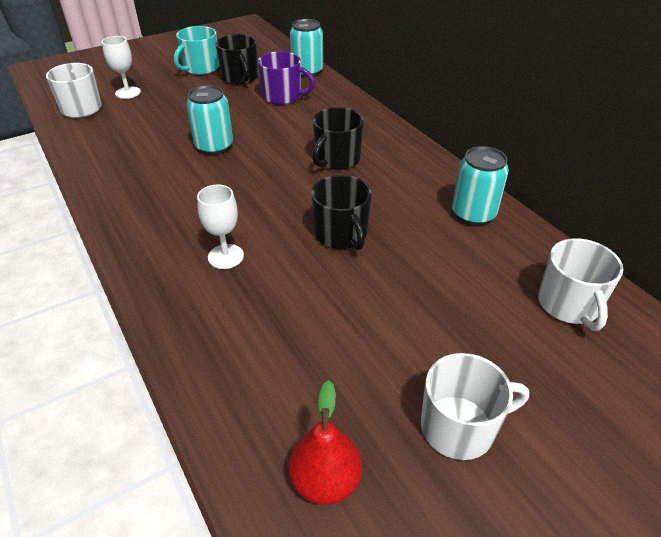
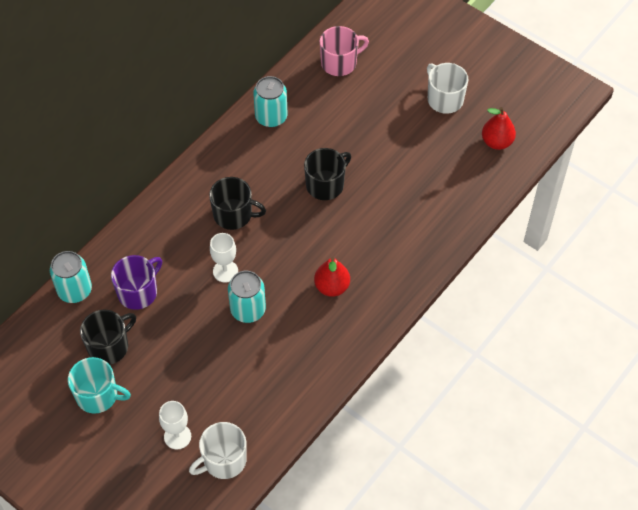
camera: 110 degrees left, 15 degrees up
white goblet [197,185,244,269] -> white goblet moved to [210,233,238,283]
purple mug [258,51,315,105] -> purple mug turned 45 degrees clockwise [111,255,162,310]
white mug [538,238,624,331] -> pink mug [320,26,369,76]
none -> red pear [314,257,350,297]

